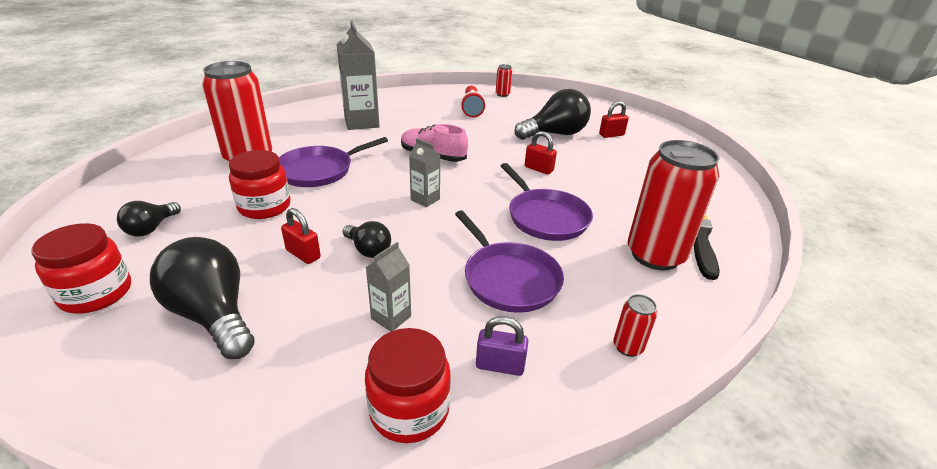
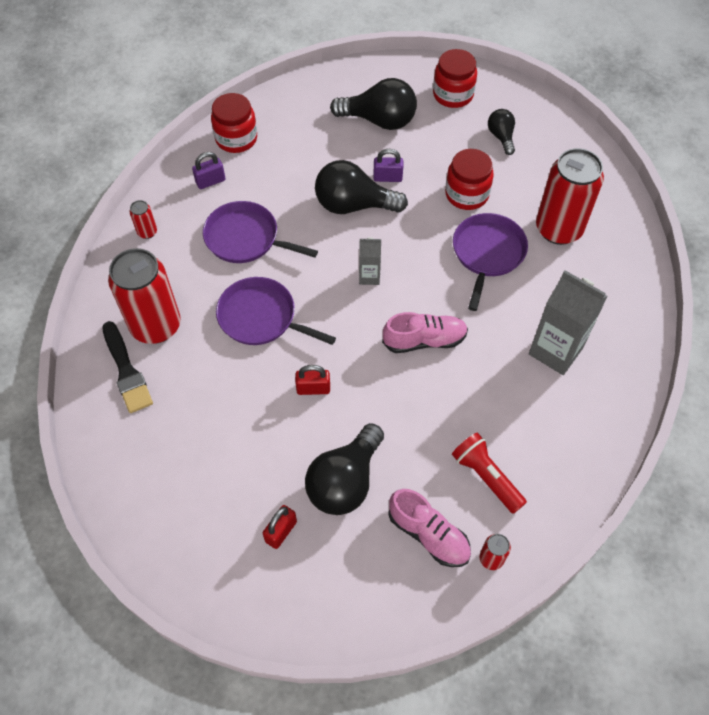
camera: 145 degrees right, 25 degrees up
red padlock [281,208,321,264] -> purple padlock [373,149,403,182]
black light bulb [343,221,391,258] -> black light bulb [315,160,408,214], size x1.83
grey carton [365,242,411,332] -> none
none -> pink shoe [388,489,471,567]

